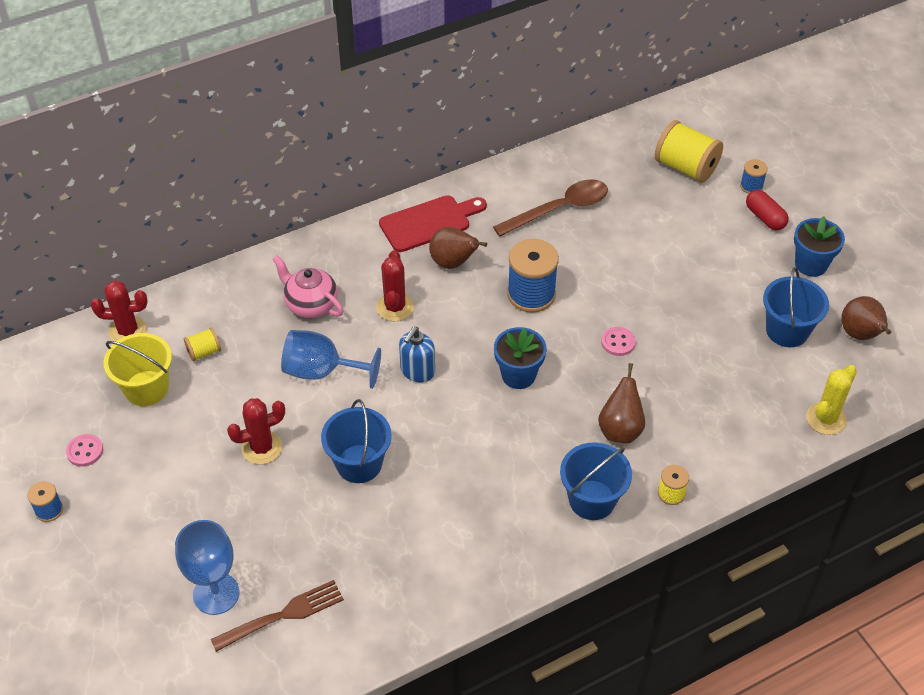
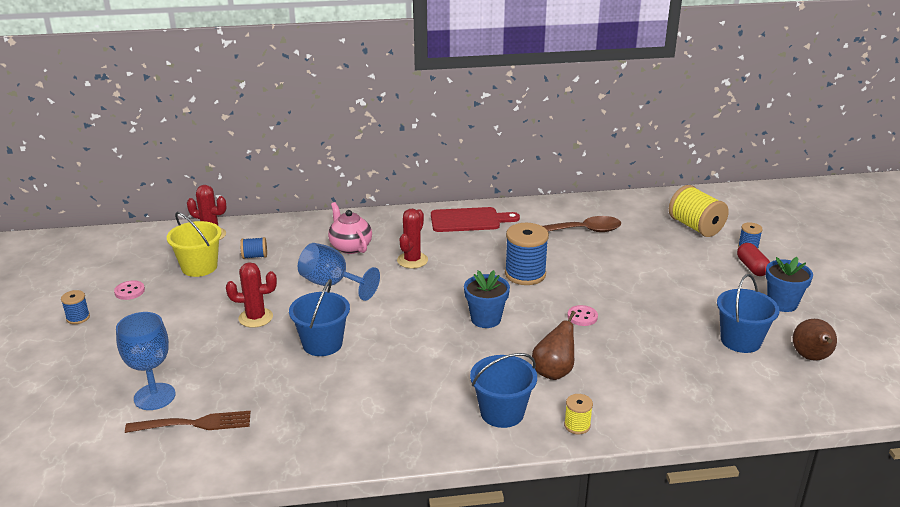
camera: 20 degrees right, 20 degrees down
yellow spool [184,328,221,361] -> blue spool [240,237,267,259]
blue soap dispenser [399,327,435,382] -> none
brown pear [429,227,487,269] -> none
yellow cactus [806,365,857,435] -> none

